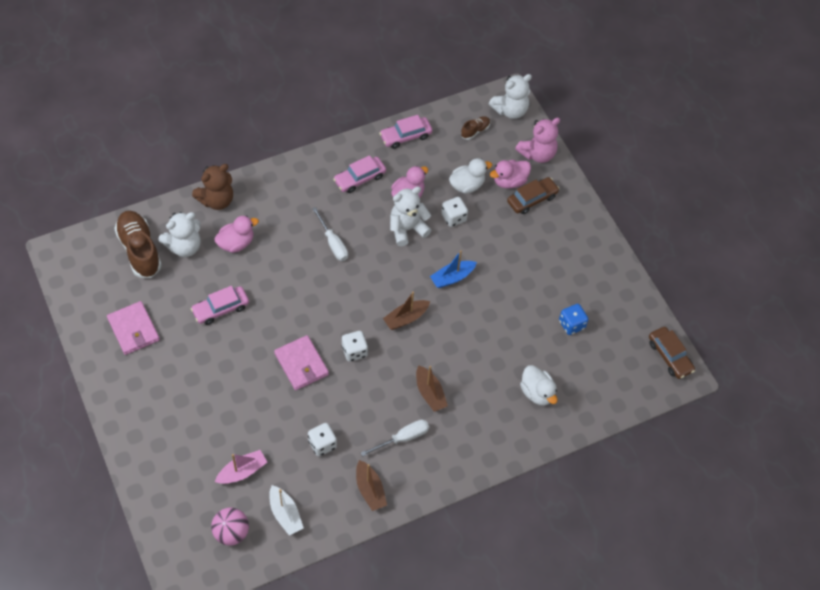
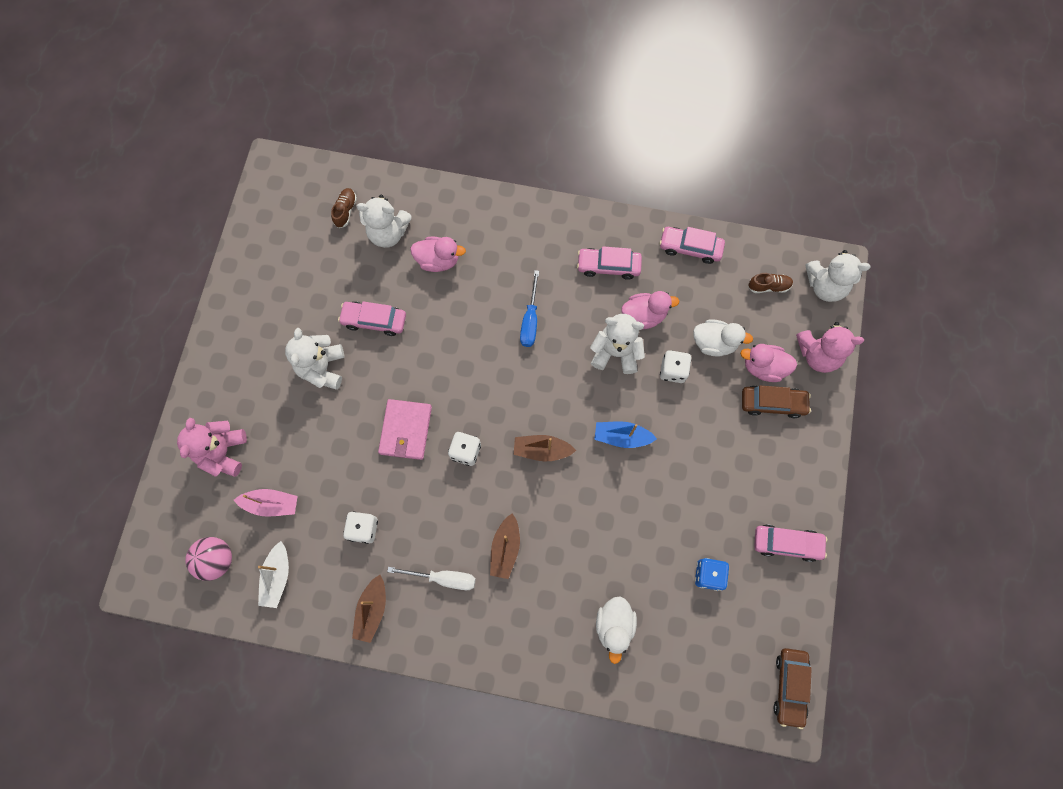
camera: 40 degrees right, 15 degrees up
pink wallet [107,301,160,355] -> none
brown shoe [114,211,162,278] -> brown shoe [331,188,357,228], size x0.48
brown teddy bear [192,164,233,210] -> none
white screwdriver [312,207,348,261] -> blue screwdriver [520,270,539,347]
none -> pink teddy bear [177,418,247,477]
none -> white teddy bear [285,328,344,390]
none -> pink car [754,524,827,562]

